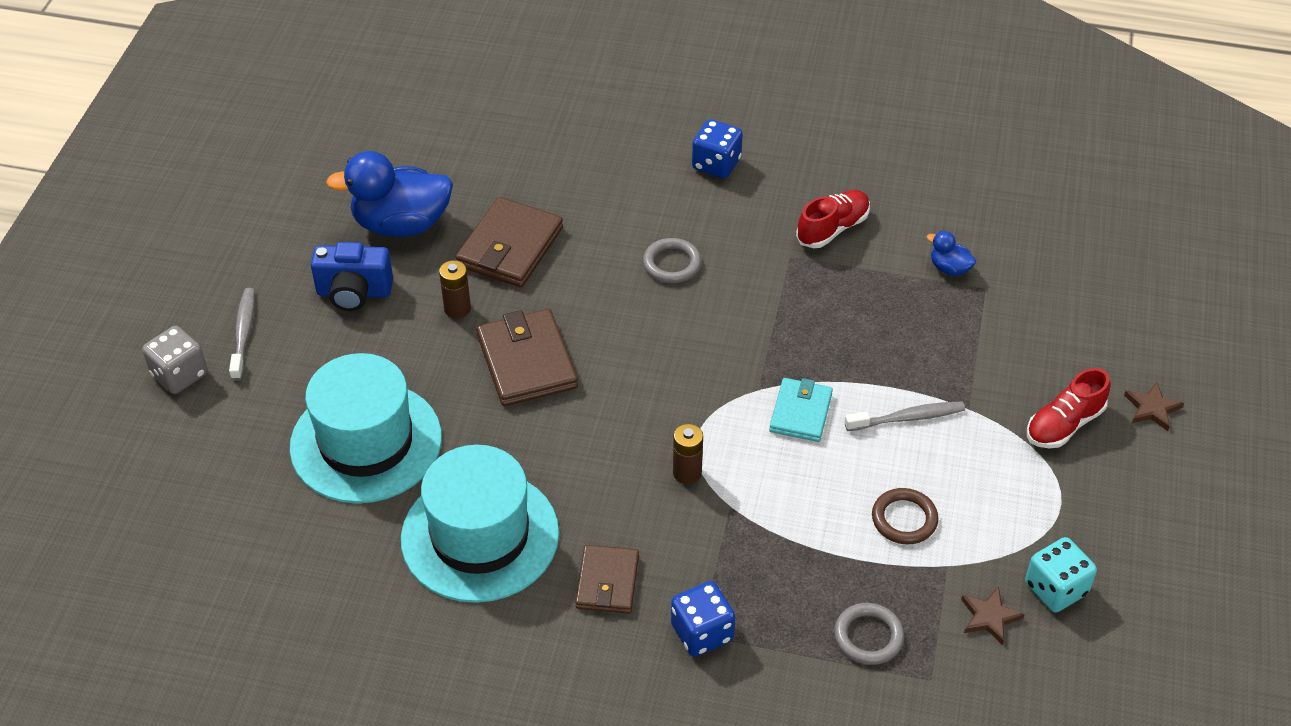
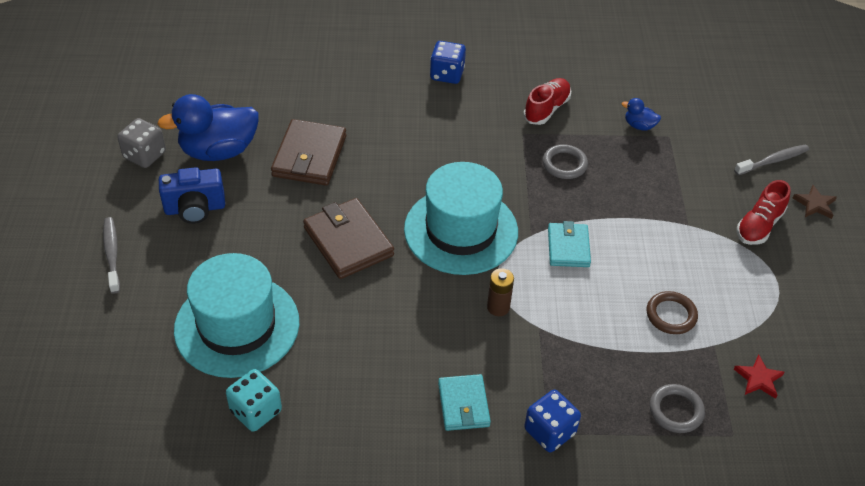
camera: 15 degrees left, 0 degrees up
grey dice [142,326,207,394] -> grey dice moved to [117,118,166,168]
turquoise hat [401,445,559,603] -> turquoise hat moved to [404,162,518,275]
brown battery [439,260,471,319] -> none
brown wallet [575,545,639,613] -> turquoise wallet [438,374,491,431]
grey ring [643,238,701,283] -> grey ring moved to [543,144,588,179]
grey toothbrush [845,402,965,431] -> grey toothbrush moved to [734,144,809,175]
brown star [961,587,1025,645] -> red star [734,355,785,399]
turquoise dice [1025,537,1097,612] -> turquoise dice moved to [226,369,282,432]

